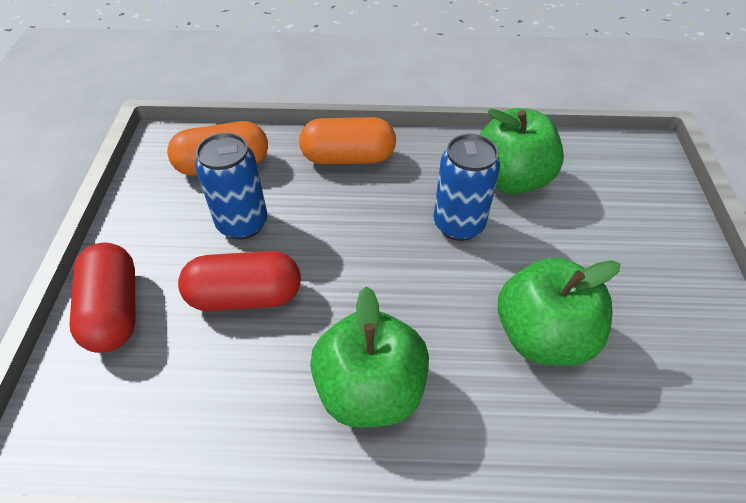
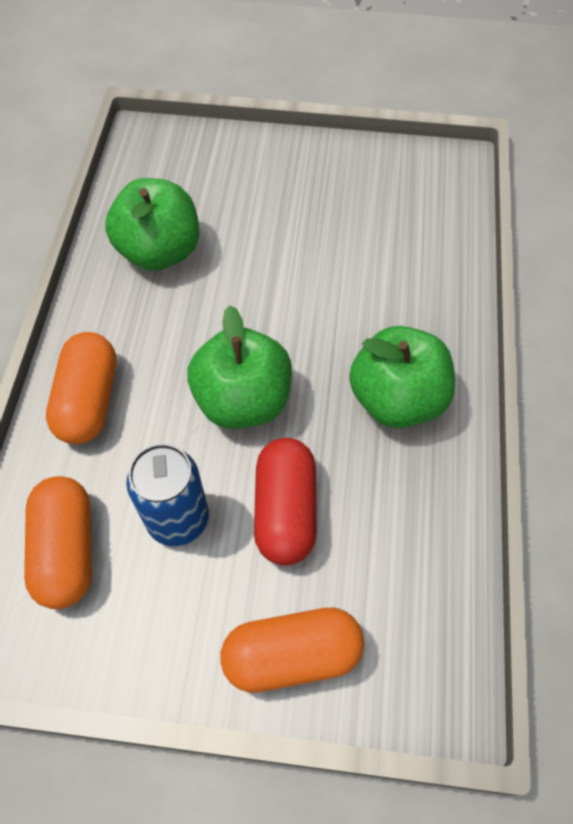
camera: 85 degrees left, 10 degrees up
red capsule [69,242,136,353] -> orange capsule [221,608,364,693]
blue can [434,134,500,241] -> none
green apple [498,258,620,366] -> green apple moved to [187,305,292,429]

